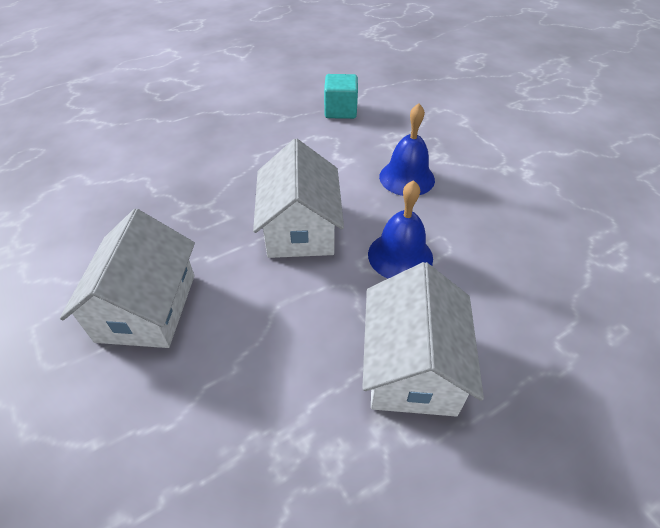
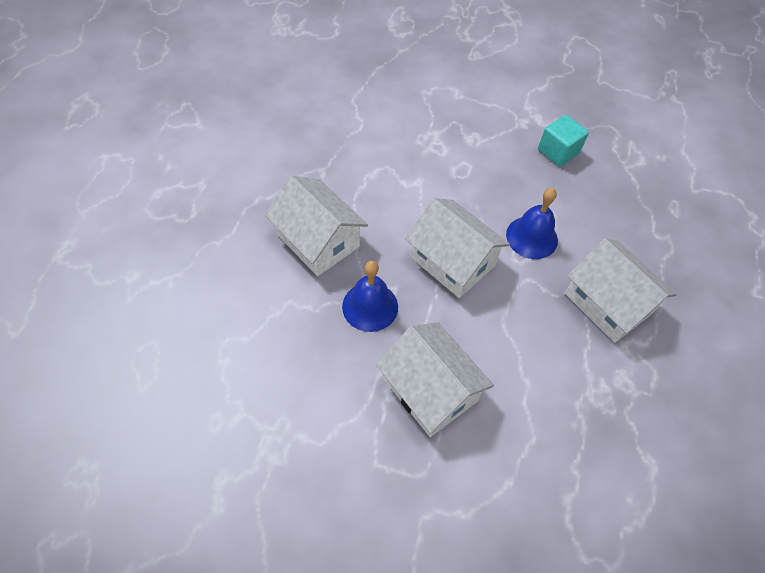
camera: 45 degrees left, 10 degrees up
turquoise cube [324,74,358,119] -> turquoise cube moved to [538,115,589,167]
blue bell [379,103,435,196] -> blue bell moved to [342,261,398,332]
none -> white house [265,176,368,276]

